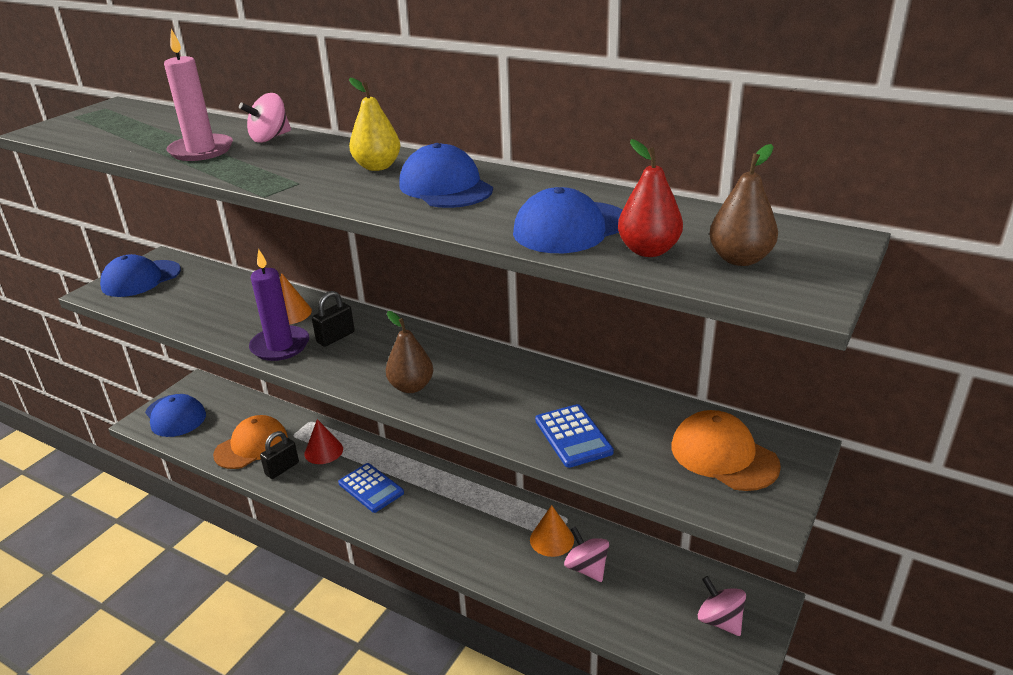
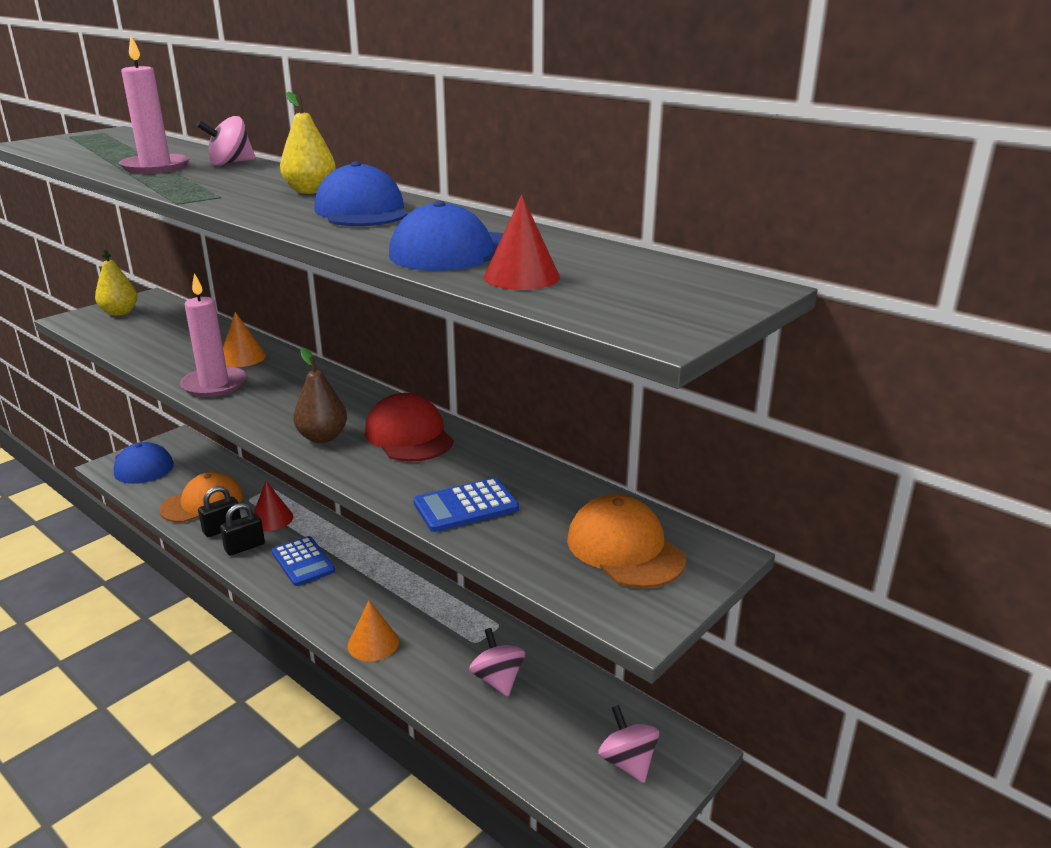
camera: 10 degrees right, 5 degrees down
blue cap [100,254,181,297] -> yellow pear [95,250,138,316]
purple candle [249,249,309,361] -> pink candle [180,273,246,397]
black padlock [312,291,355,347] -> black padlock moved to [220,503,265,556]
orange cone [530,505,574,557] -> orange cone moved to [348,601,399,661]
blue calculator [535,404,614,468] -> blue calculator turned 75 degrees clockwise [413,478,519,532]
red pear [618,139,683,257] -> red cone [484,195,560,290]
brown pear [709,144,778,266] -> none
none -> red cap [365,393,454,462]

